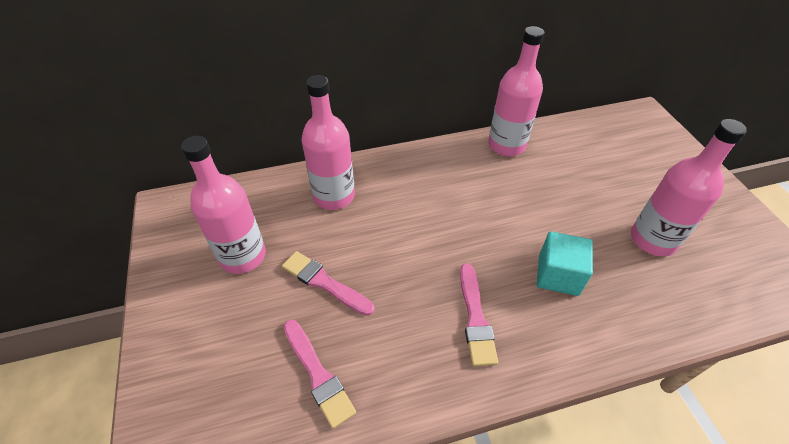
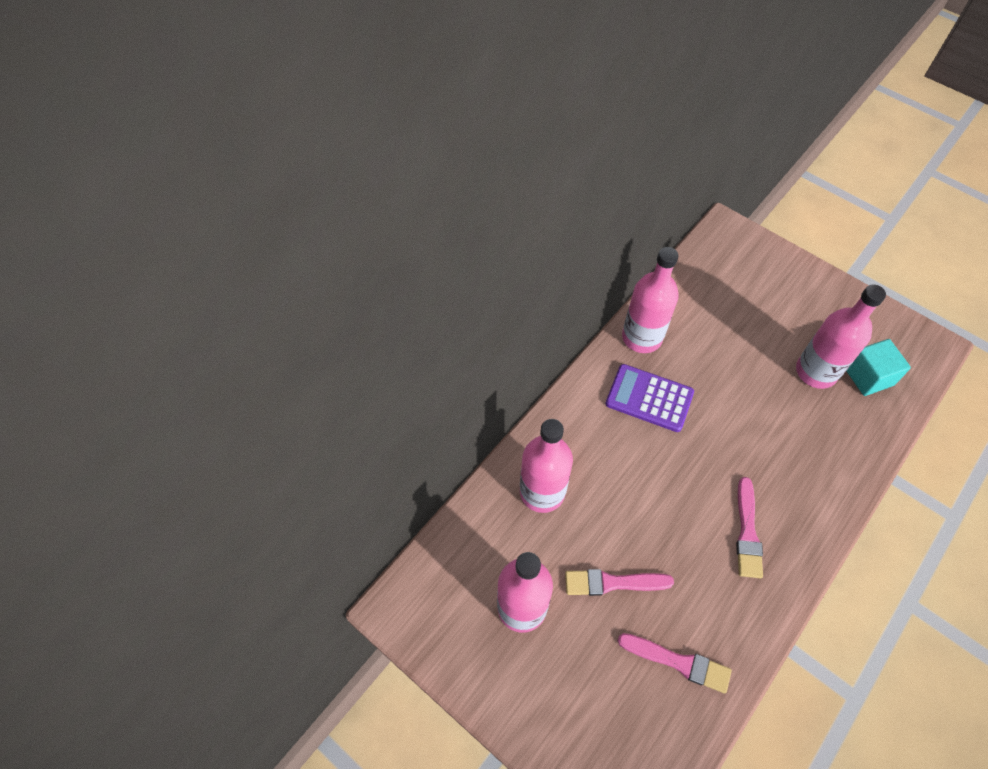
camera: 35 degrees left, 10 degrees up
pink brush [460,263,498,366] -> pink brush turned 45 degrees clockwise [736,477,763,578]
turquoise cube [537,231,593,296] -> turquoise cube moved to [846,339,911,396]
none -> purple calculator [605,364,694,432]

